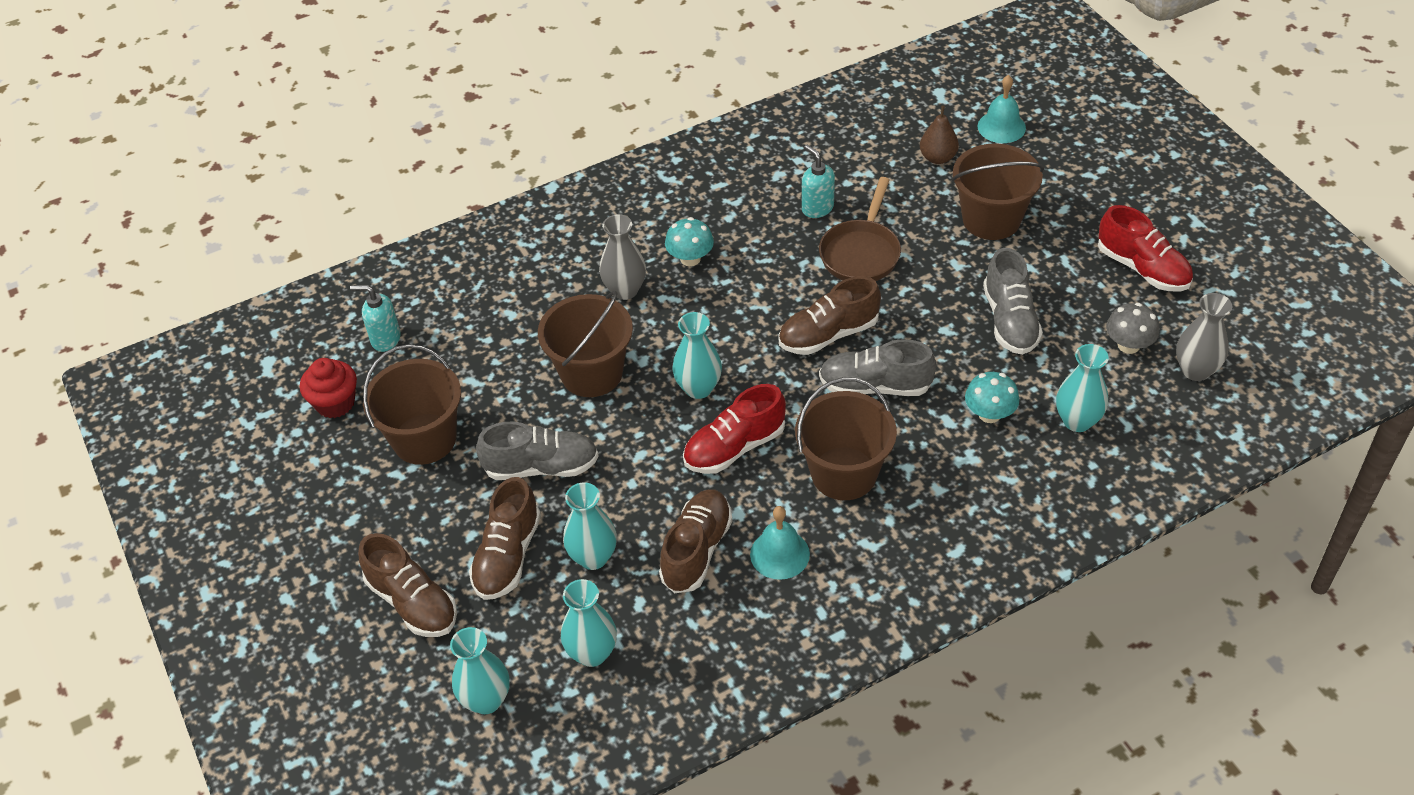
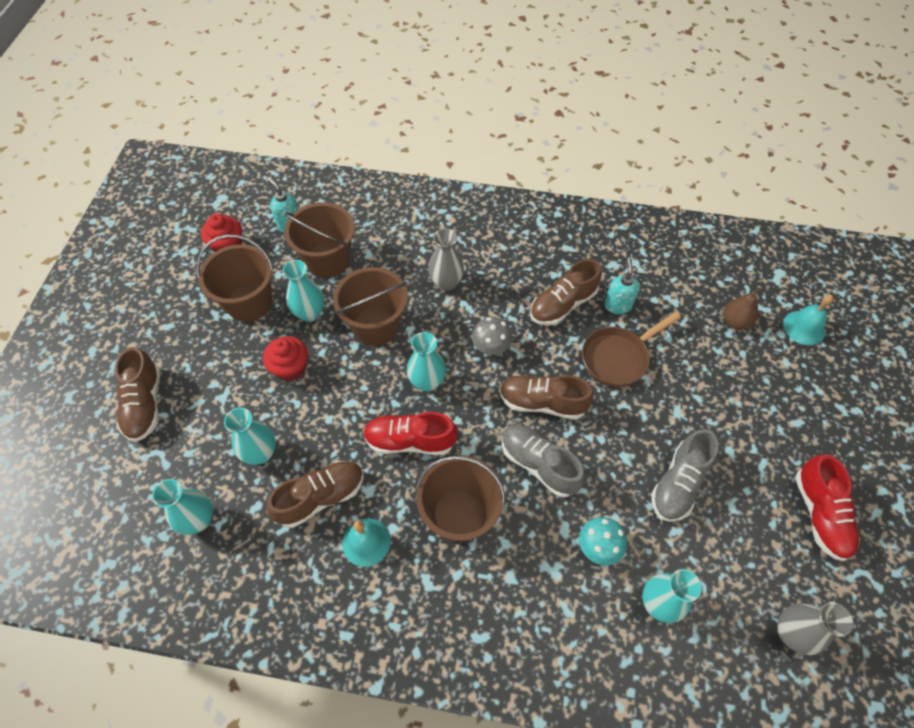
camera: 35 degrees right, 10 degrees up
turquoise vase [450,627,509,714] -> turquoise vase moved to [282,260,324,322]
brown shoe [469,477,541,600] -> brown shoe moved to [530,259,602,326]
grey shoe [476,422,598,480] -> red cupcake [263,336,308,382]
turquoise mushroom [665,217,714,266] -> none
brown bucket [952,144,1044,240] -> brown bucket moved to [284,202,355,278]
grey mushroom [1106,303,1160,354] -> grey mushroom moved to [472,317,512,355]

